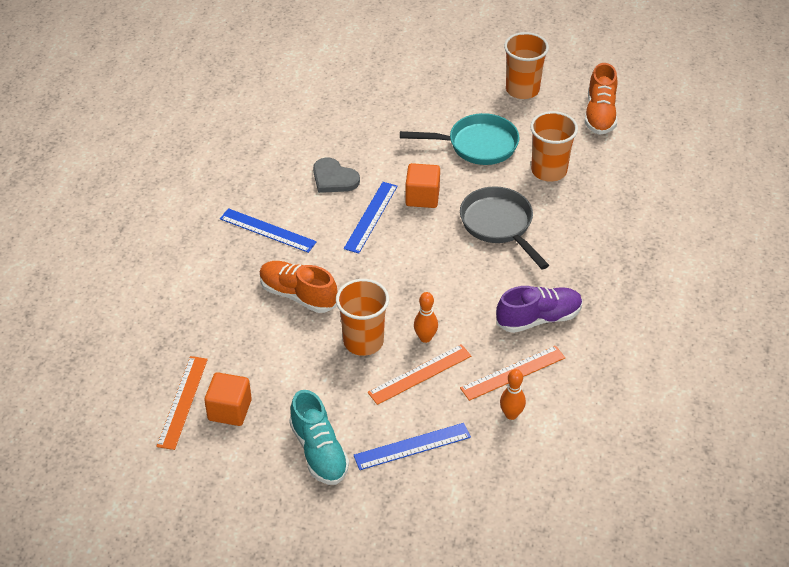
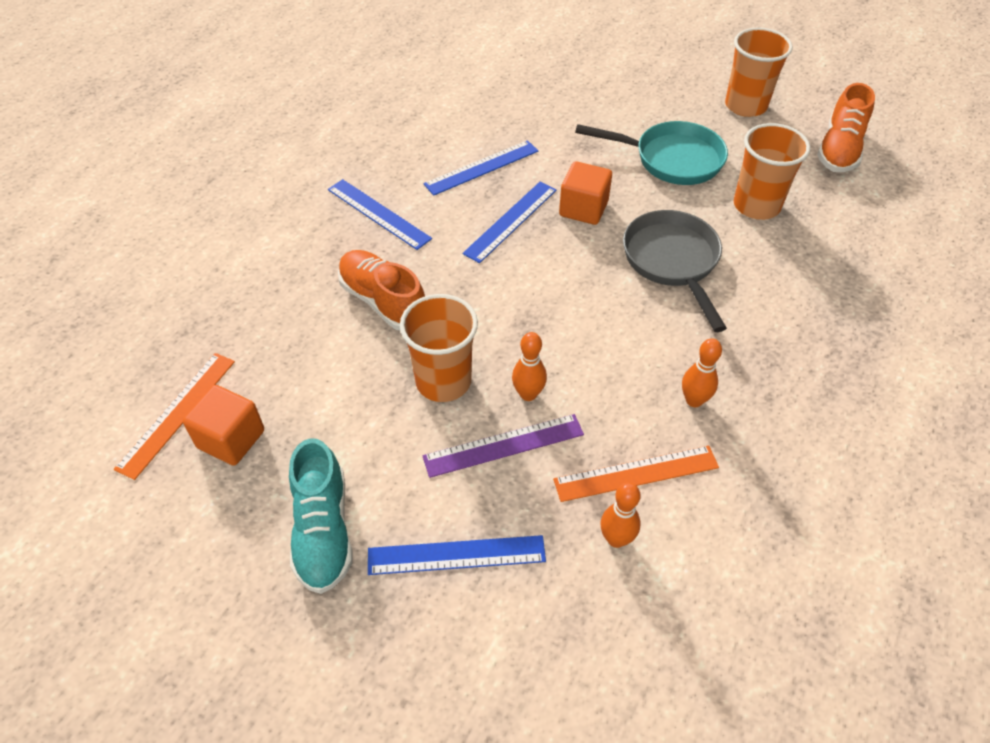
camera: 15 degrees right, 5 degrees up
grey heart [313,158,360,193] -> blue ruler [423,140,538,196]
orange ruler [368,344,471,405] -> purple ruler [423,414,584,478]
purple shoe [496,286,582,333] -> orange bowling pin [682,338,722,407]

